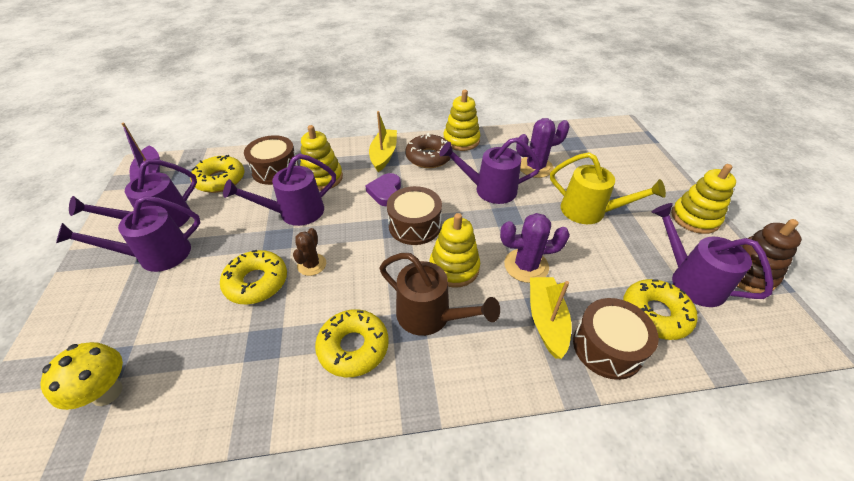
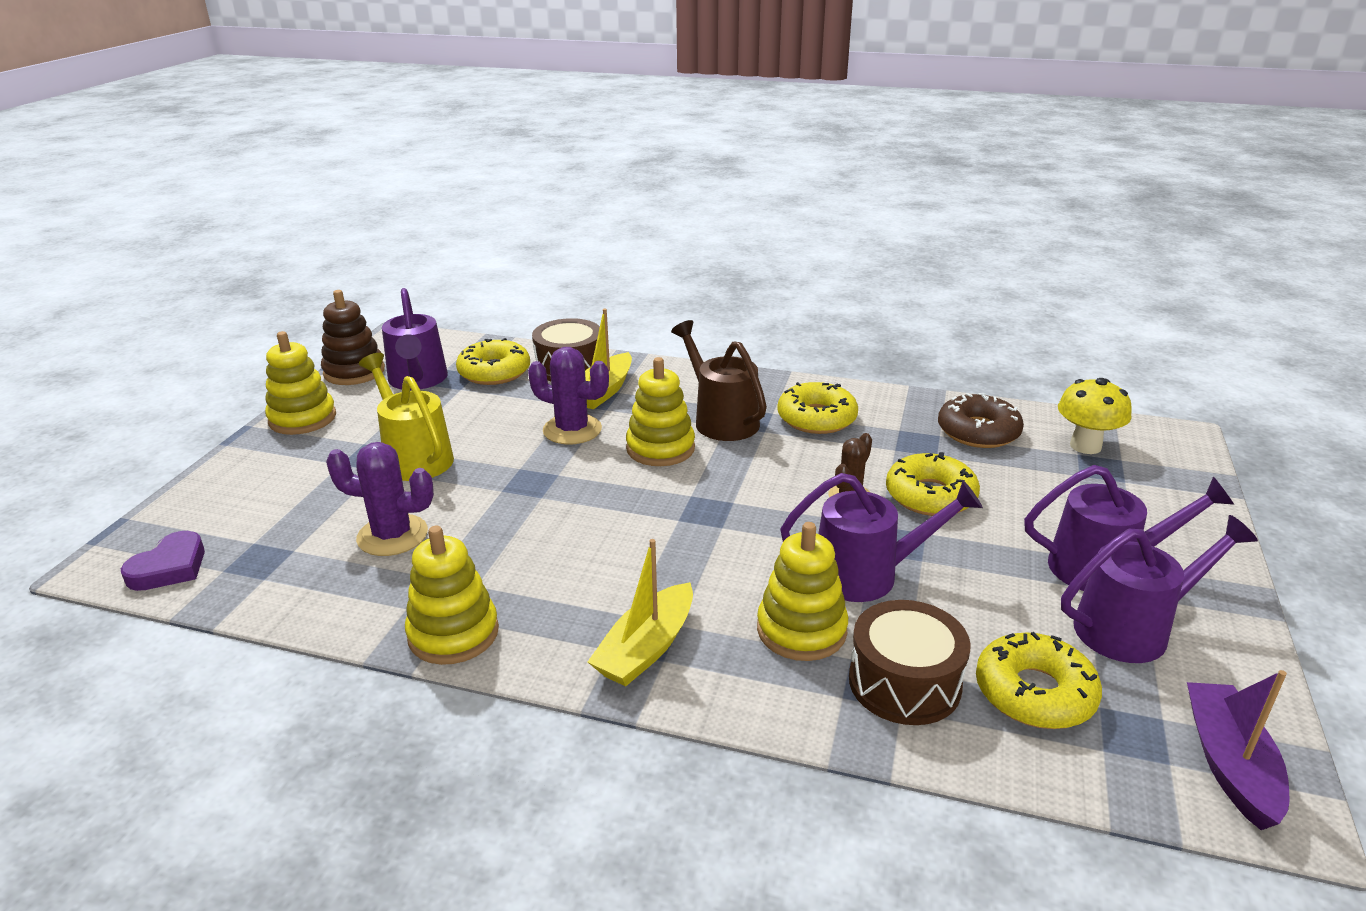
camera: 155 degrees left, 15 degrees down
purple heart [365,173,401,207] -> purple heart moved to [121,531,205,591]
brown drum [387,186,442,245] -> none
brown donut [405,133,453,168] -> brown donut moved to [938,393,1024,448]
purple watering can [439,138,541,204] -> none

